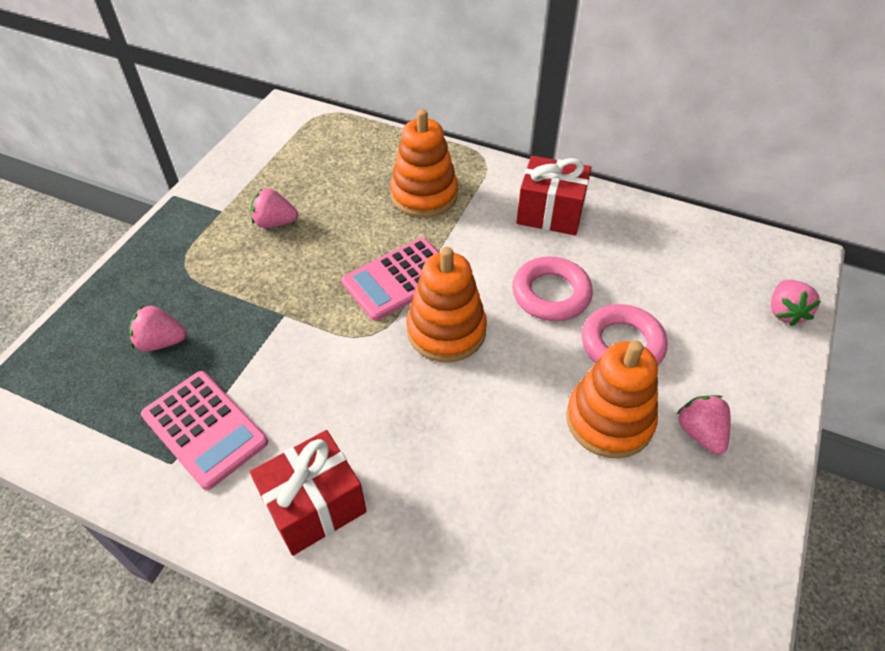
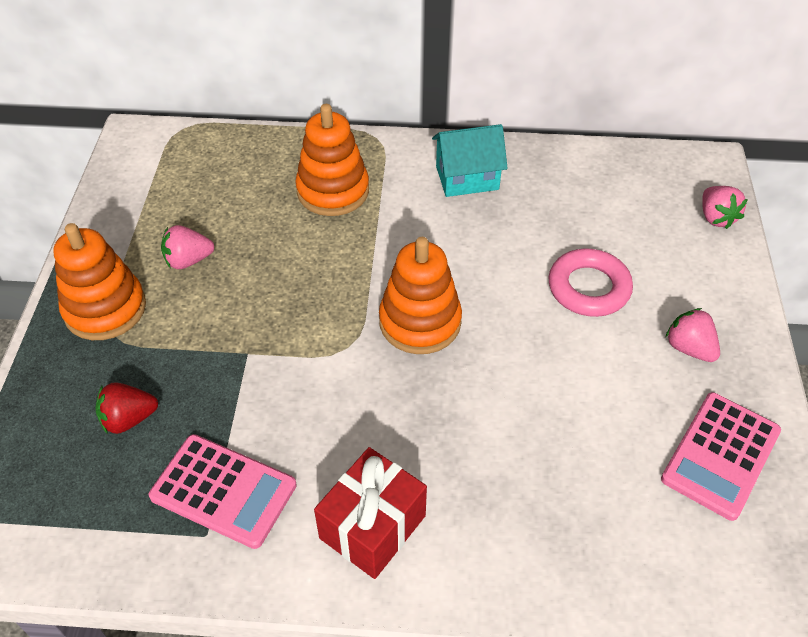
camera: 20 degrees left, 0 degrees up
pink strawberry [129,306,187,352] -> red strawberry [95,382,158,434]
pink calculator [342,238,439,321] -> pink calculator moved to [661,392,781,521]
pink ring [512,256,593,321] -> none
red gift [517,156,592,235] -> turquoise house [432,124,508,197]
orange stacking toy [566,340,658,459] -> orange stacking toy moved to [53,223,146,340]

